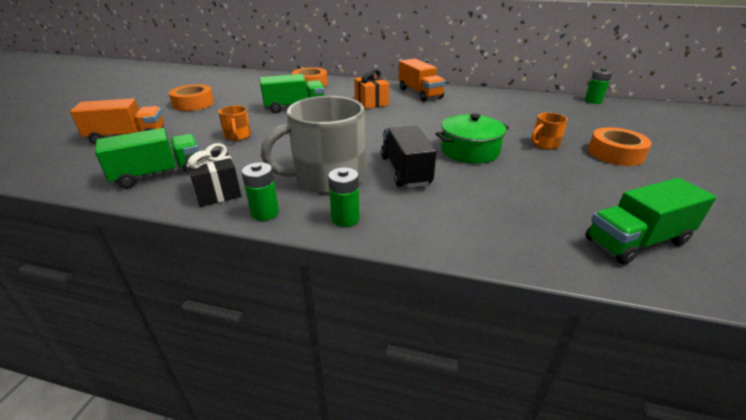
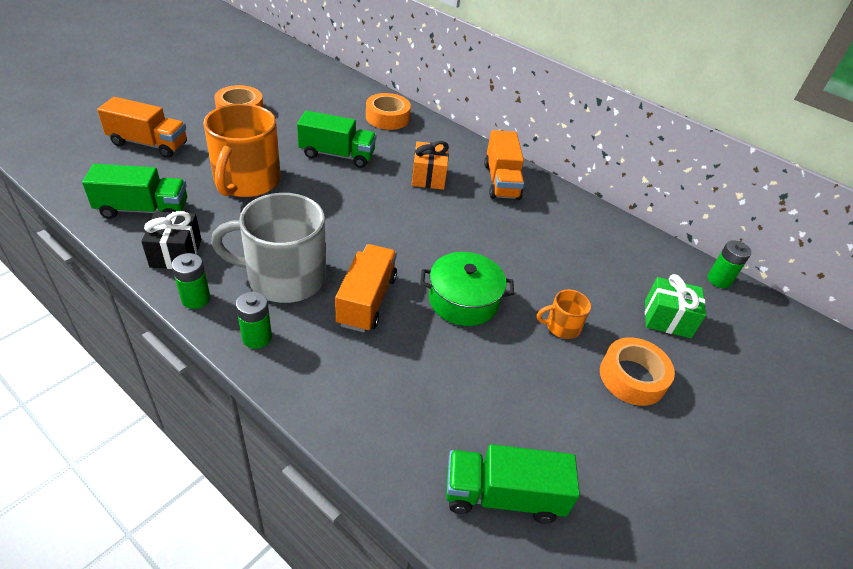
camera: 20 degrees right, 10 degrees up
orange mug [218,105,251,141] -> orange mug [203,104,281,197], size x2.20
black truck [381,125,437,188] -> orange truck [335,244,397,332]
none -> green gift [645,274,706,338]

